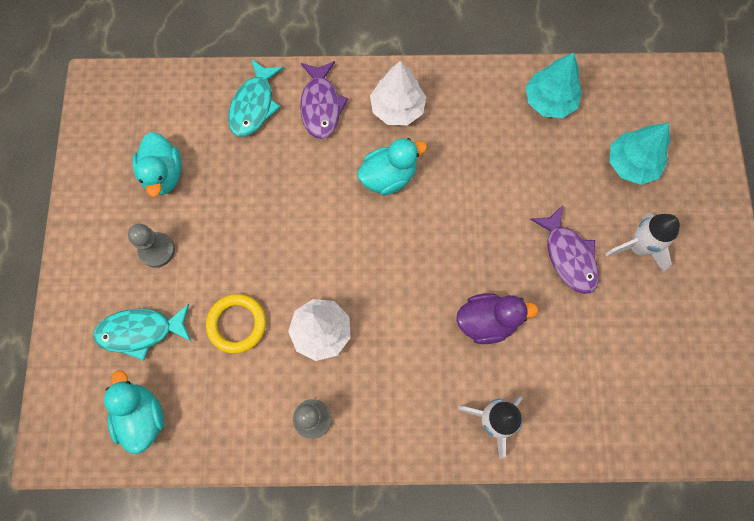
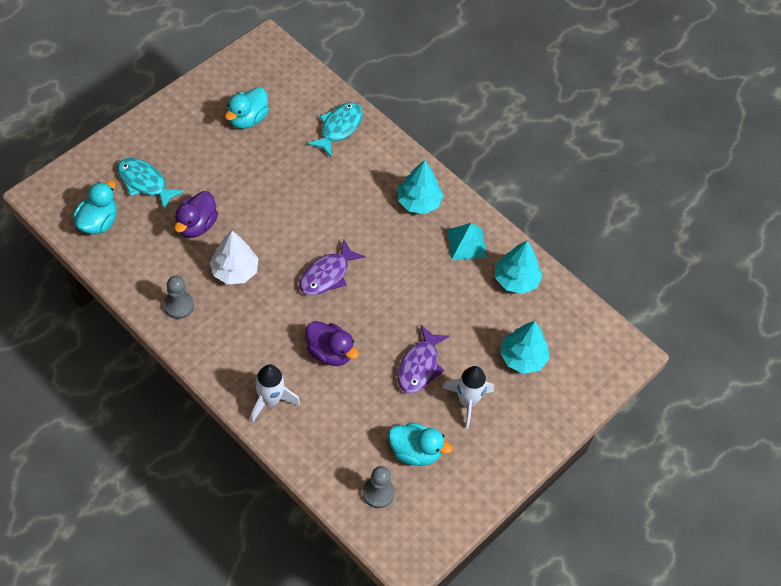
camera: 40 degrees right, 15 degrees down
grey pawn [128,224,175,268] -> grey pawn moved to [363,466,395,508]
yellow ring [206,294,266,354] -> purple duck [174,191,218,238]
turquoise fish [228,59,284,137] -> turquoise fish turned 150 degrees clockwise [307,102,363,157]
purple fish [300,61,348,139] -> purple fish moved to [299,240,366,295]
turquoise duck [357,138,427,195] -> turquoise duck moved to [388,423,453,466]
white tree [370,61,426,125] -> turquoise tree [397,160,443,214]
none -> turquoise pyramid [447,223,487,260]

